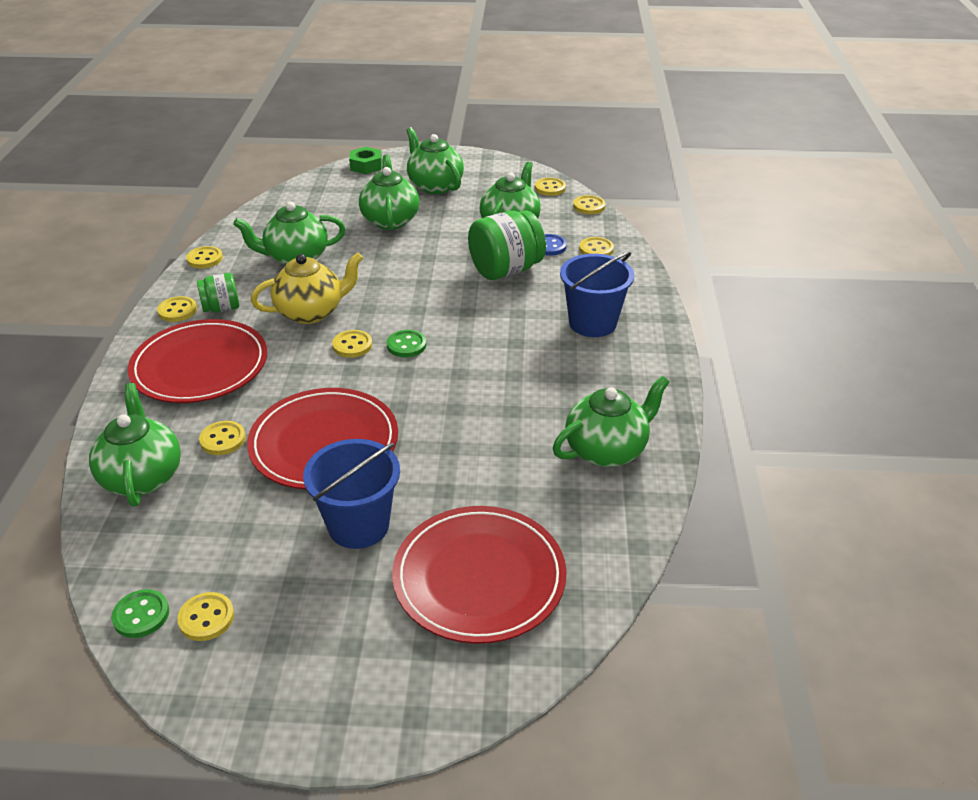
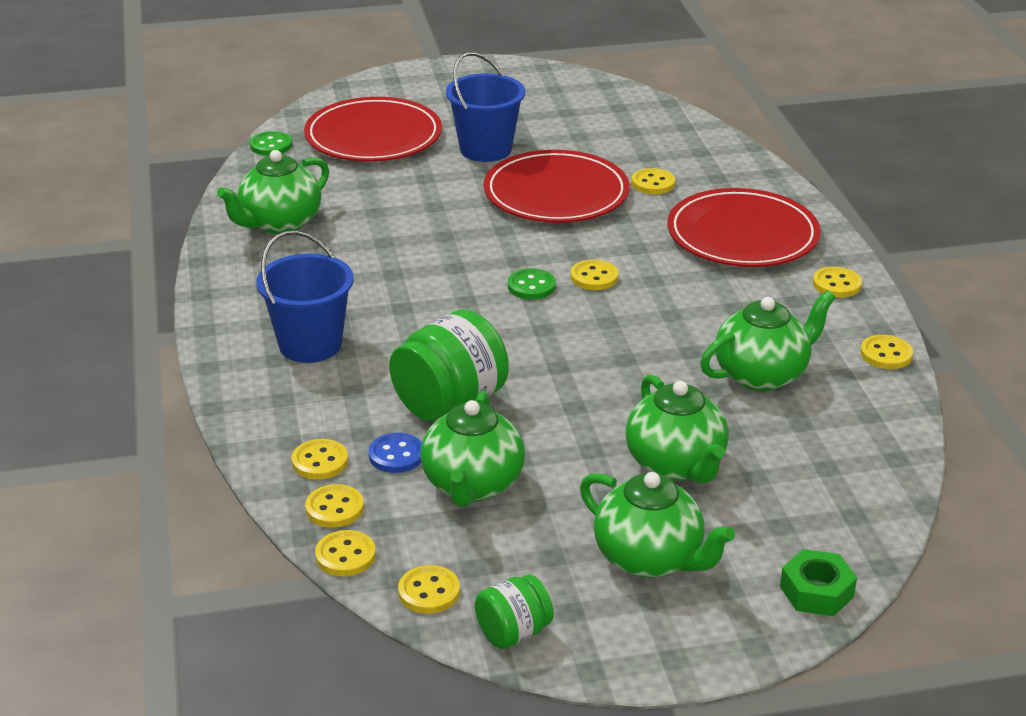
camera: 165 degrees right, 5 degrees down
green teapot [89,383,181,506] -> none
green button [111,589,169,638] -> green button moved to [250,131,292,156]
yellow button [177,592,234,641] -> yellow button moved to [305,484,364,528]
green jar [197,273,239,313] -> green jar moved to [475,574,554,649]
yellow teapot [251,253,363,324] -> none

